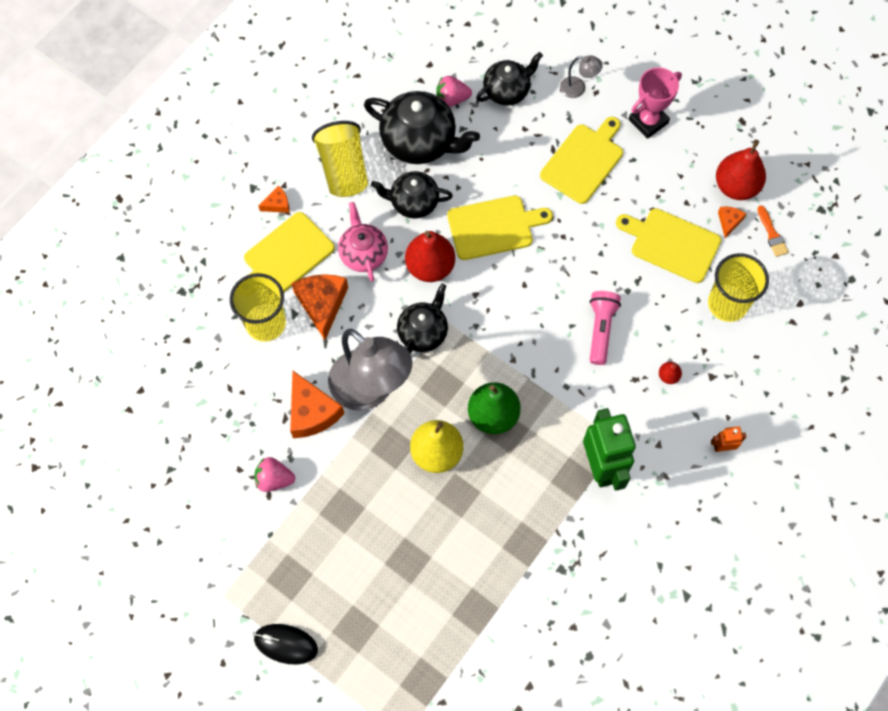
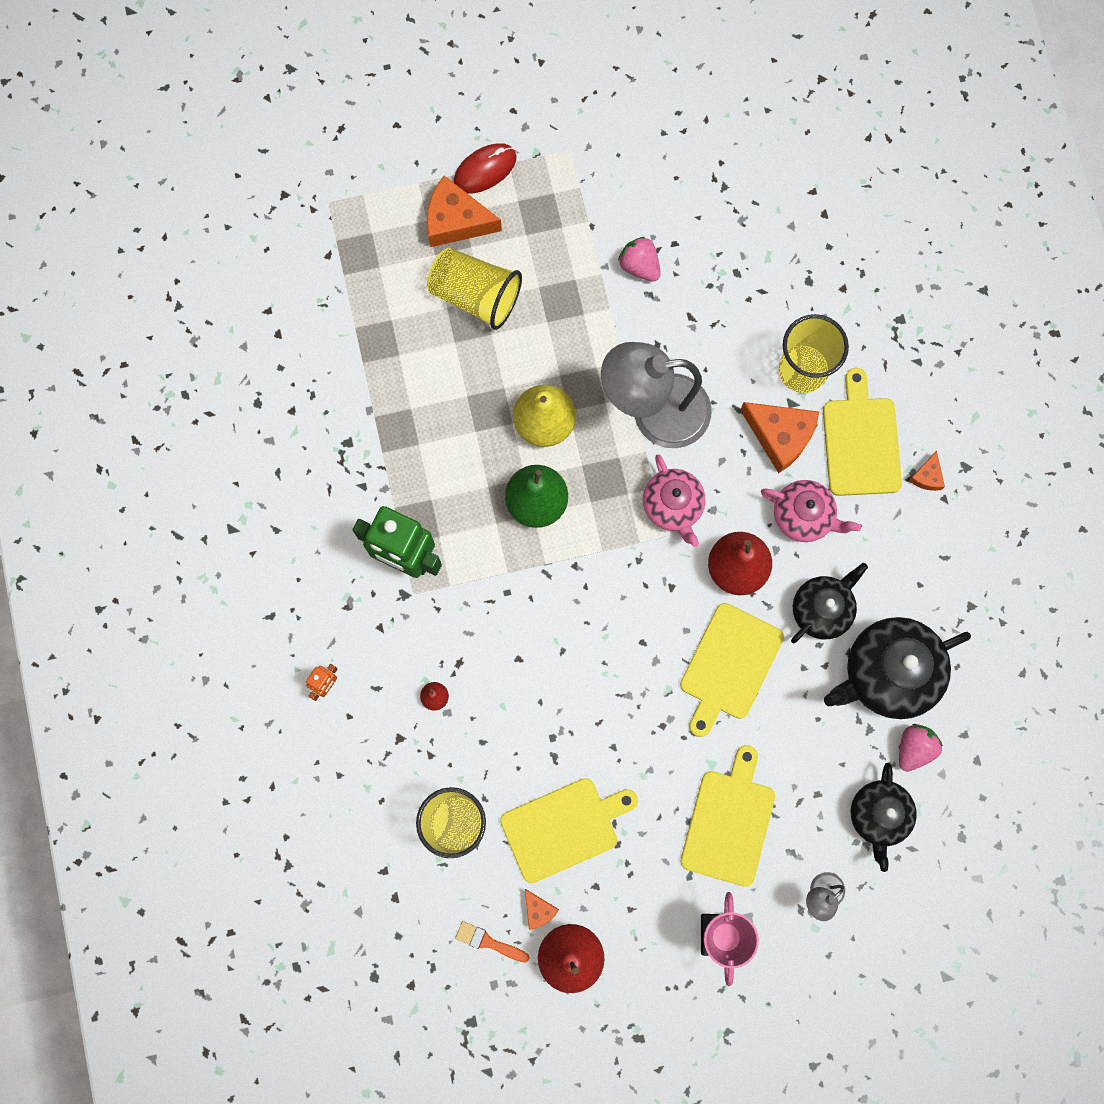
camera: 130 degrees right, 10 degrees up
pink strawberry [254,457,295,492] -> pink strawberry turned 90 degrees counterclockwise [618,237,661,282]
black mouse [254,624,318,665] -> red mouse [454,143,516,194]
orange cheese [290,371,344,438] -> orange cheese moved to [427,176,502,247]
yellow cup [312,121,368,197] -> yellow cup moved to [427,248,522,330]
black teapot [397,284,448,354] -> pink teapot [643,455,705,547]
yellow cutting board [540,117,623,204] -> yellow cutting board turned 150 degrees counterclockwise [681,745,775,887]
pink flashlight [590,291,621,365] -> none

